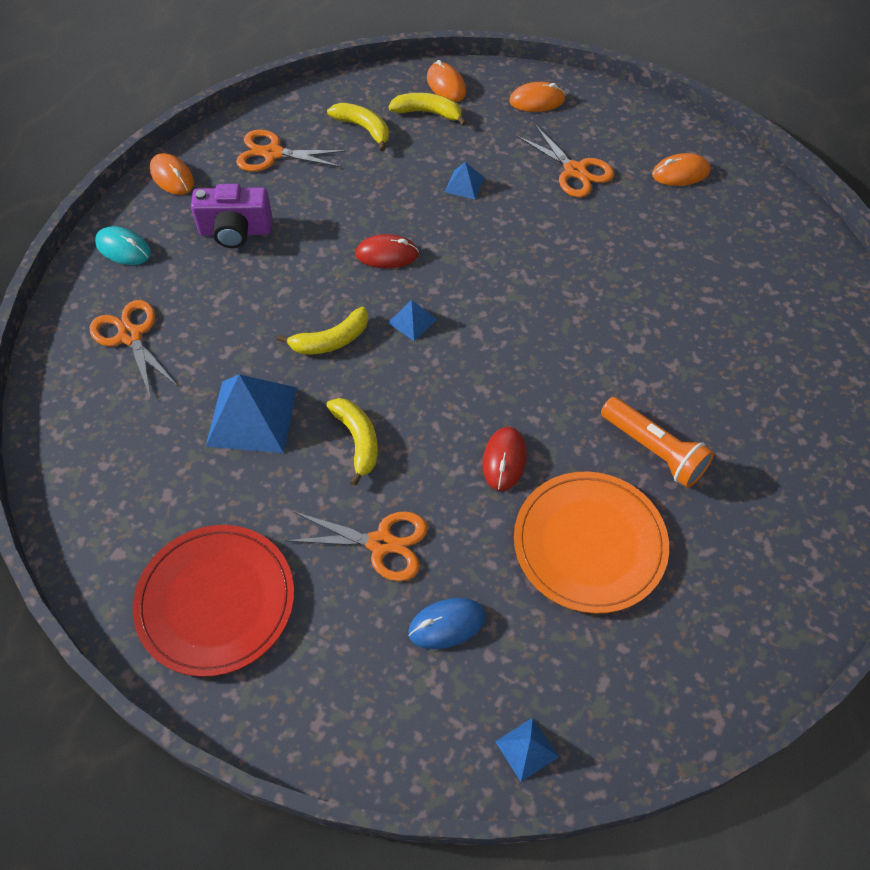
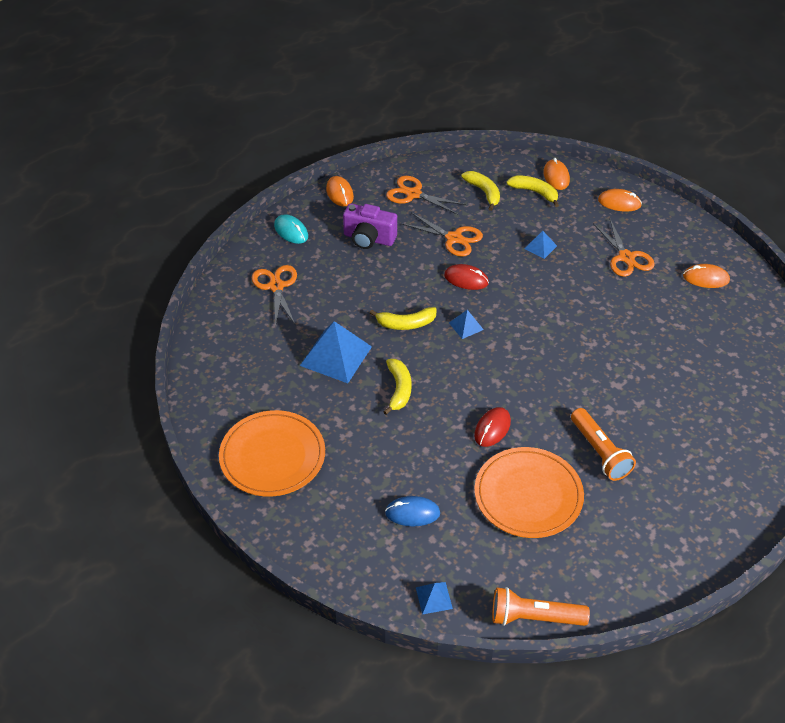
camera: 20 degrees right, 10 degrees down
red plate [133,525,294,677] -> orange plate [219,410,325,496]
orange scissors [285,511,428,581] -> orange scissors moved to [402,213,483,257]
none -> orange flashlight [492,587,590,626]

